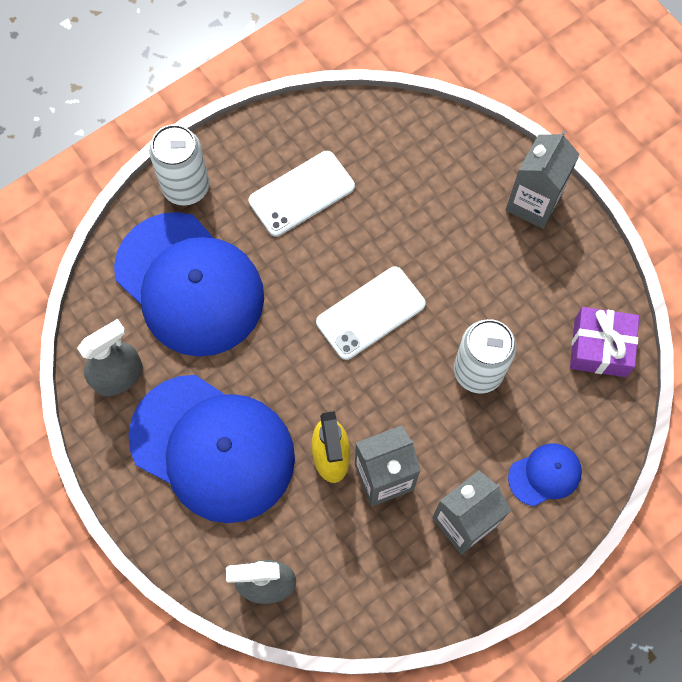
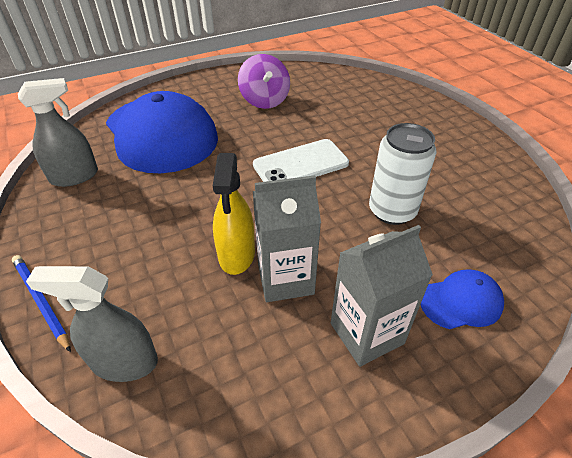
camera: 10 degrees right, 25 degrees down
blue cap [129,375,295,523] -> none
white can [149,124,209,206] -> none
white phone [249,151,355,237] -> purple spinning top [238,54,290,109]
grey carton [506,131,580,229] -> none
purple gift [570,307,639,377] -> none
none -> blue pencil [12,255,71,352]

